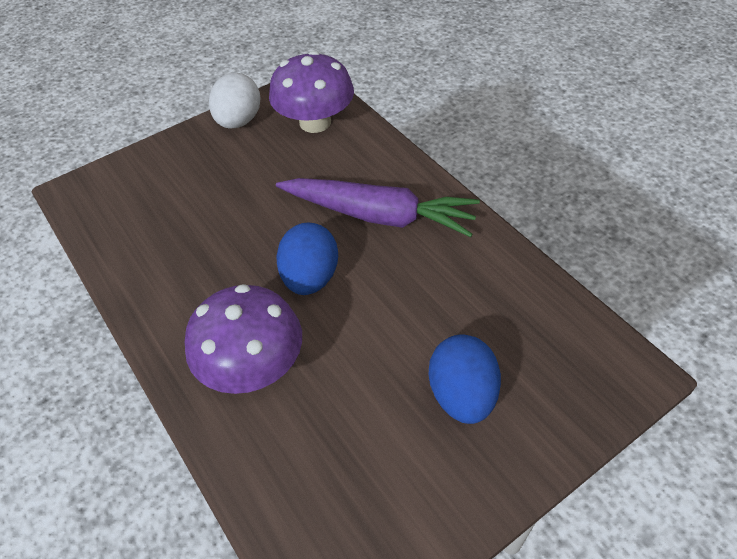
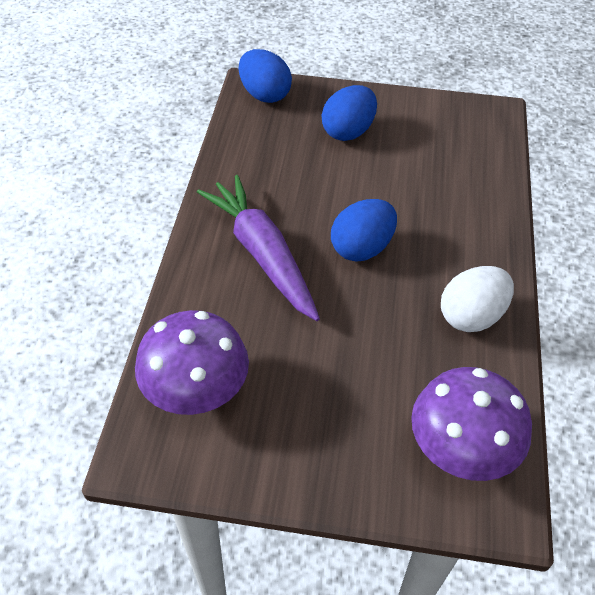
camera: 140 degrees left, 0 degrees up
purple mushroom [184,284,302,394] -> purple mushroom moved to [411,367,532,481]
white egg [209,73,261,129] -> white egg moved to [441,266,514,332]
none -> blue egg [239,49,292,103]

